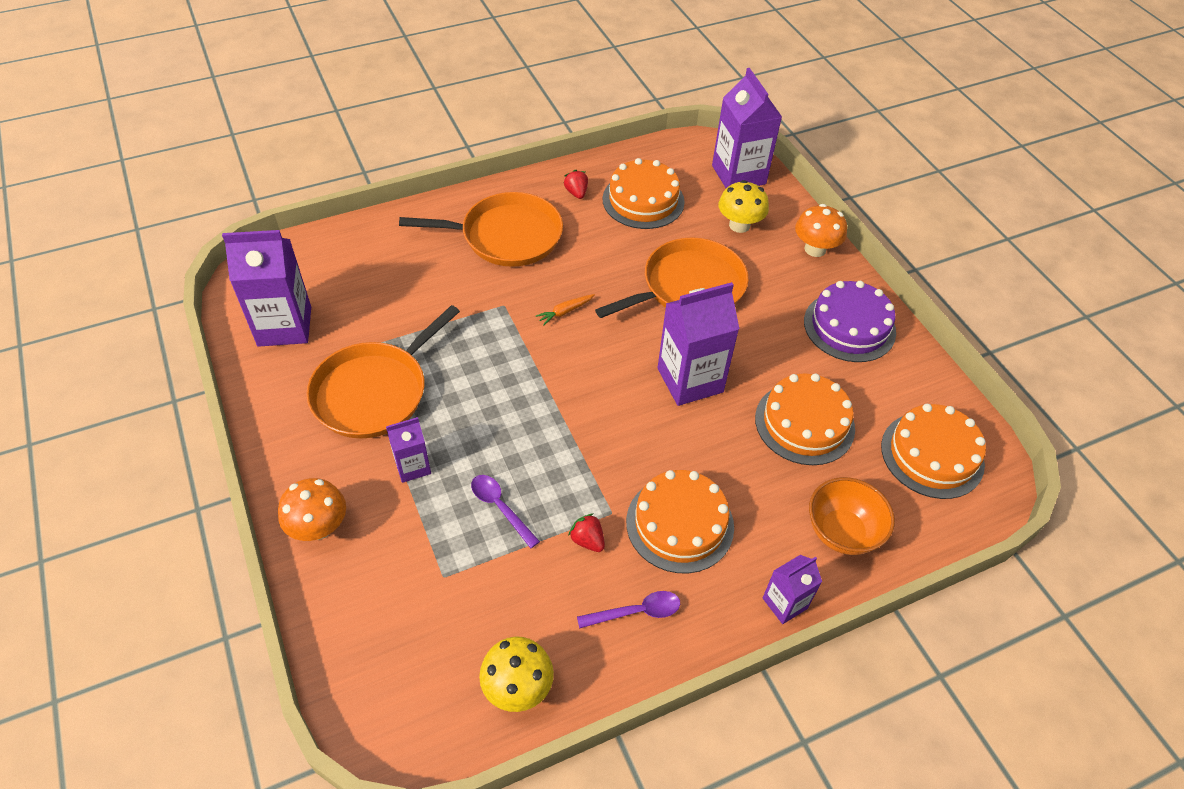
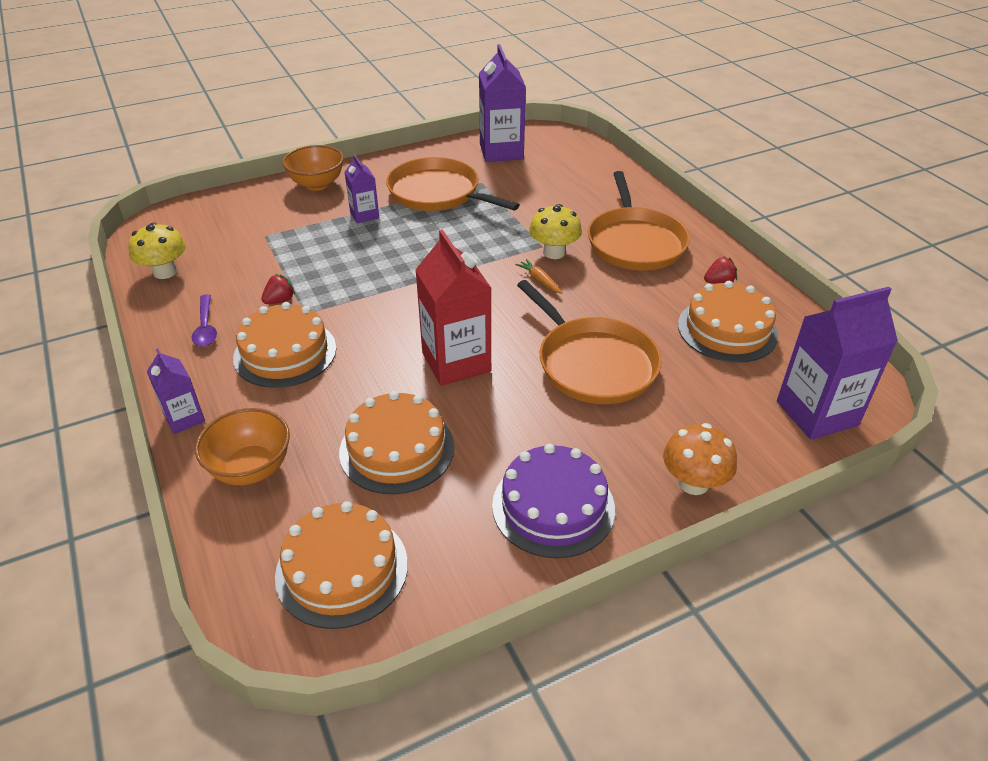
camera: 90 degrees right, 10 degrees down
orange mushroom [278,478,346,541] -> orange bowl [282,145,344,191]
purple spoon [471,475,540,549] -> none
purple carton [658,282,739,406] -> red carton [415,230,491,386]
yellow mushroom [718,180,769,233] -> yellow mushroom moved to [529,204,582,259]

